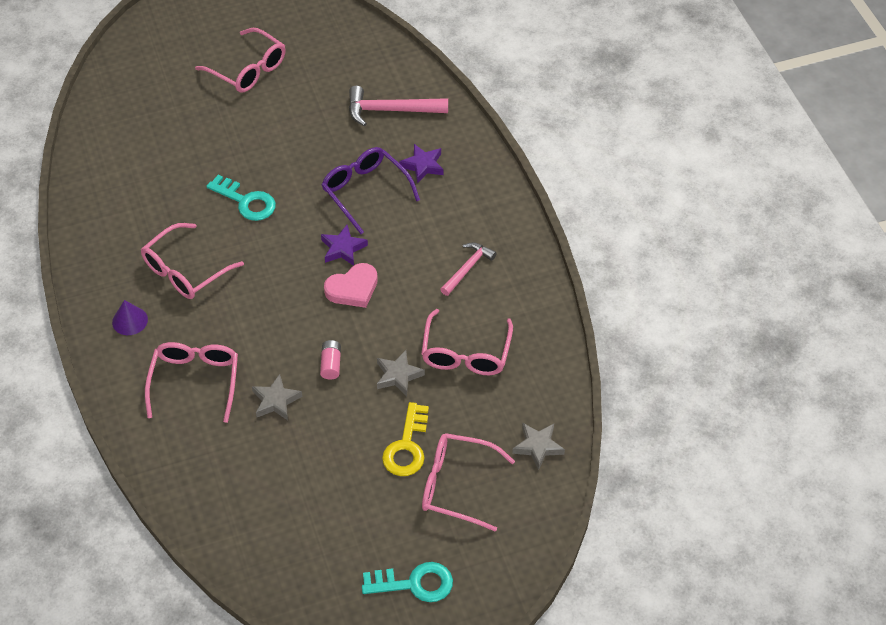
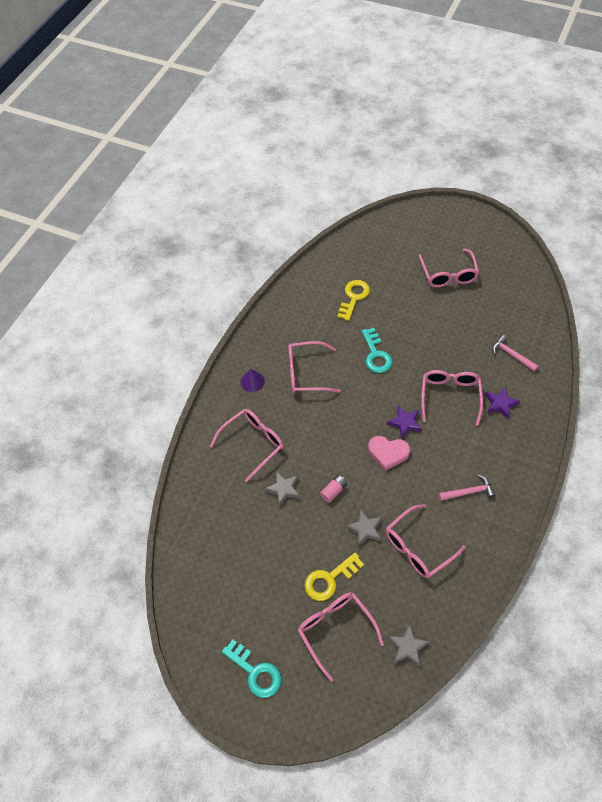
camera: 45 degrees right, 5 degrees up
purple glasses [322,147,420,234] -> pink glasses [421,370,483,426]
pink hammer [349,86,448,126] -> pink hammer [492,335,538,372], size x0.65
none -> yellow key [338,280,370,321]

